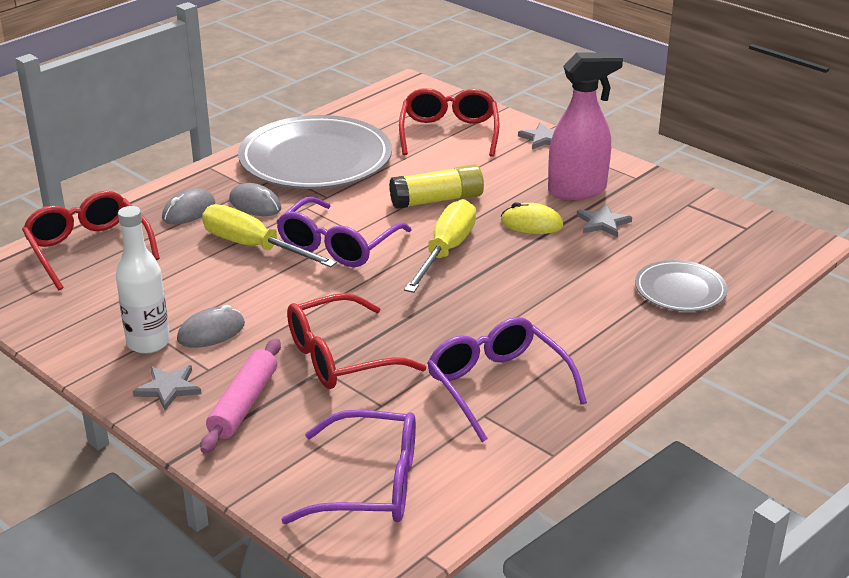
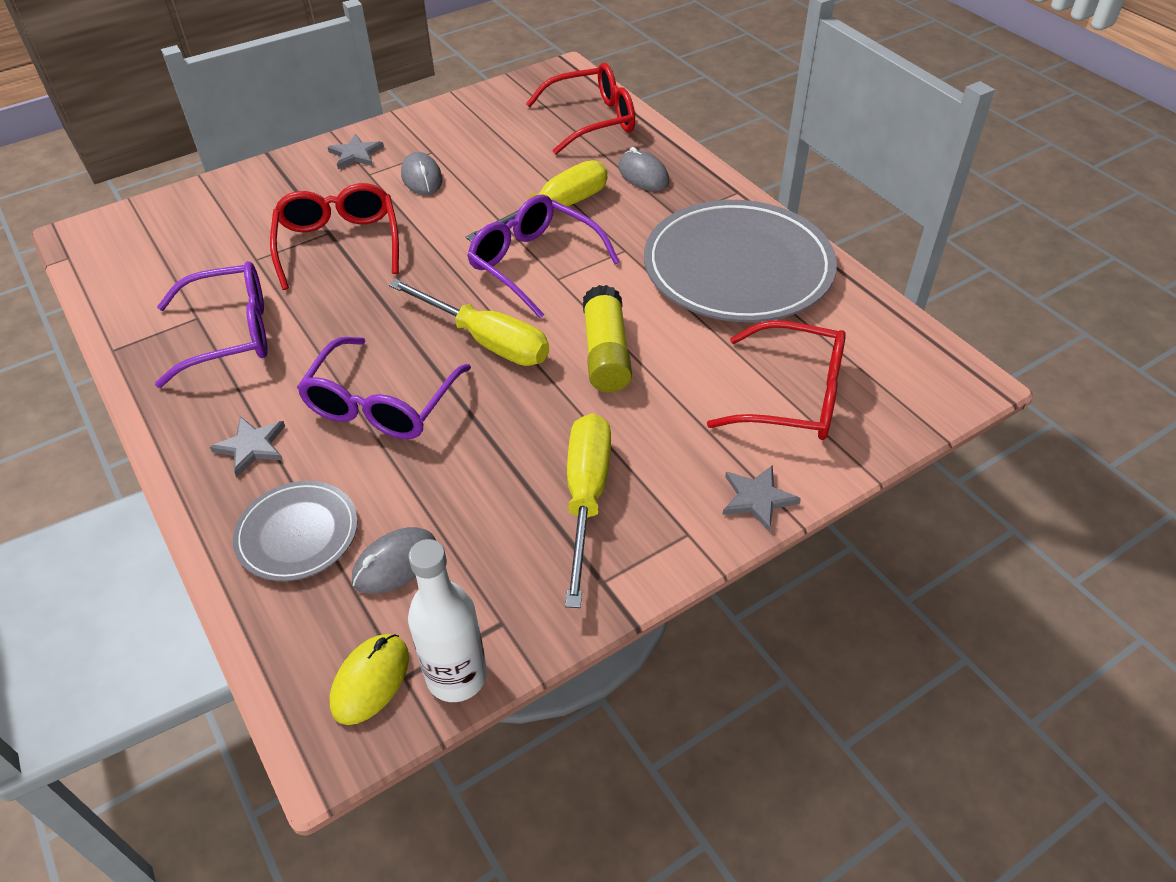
camera: 105 degrees right, 15 degrees up
white bottle [116,206,170,354] -> white bottle moved to [408,539,487,702]
pink rolling pin [200,338,281,454] -> none
grey mouse [229,183,282,216] -> grey mouse moved to [352,527,436,594]
purple glasses [281,410,416,524] -> purple glasses moved to [297,337,471,439]
yellow mouse [501,202,563,234] -> yellow mouse moved to [329,634,409,725]
pink spray bottle [548,52,623,200] -> yellow screwdriver [565,413,611,608]
grey star [577,204,632,237] -> grey star moved to [210,416,285,477]

